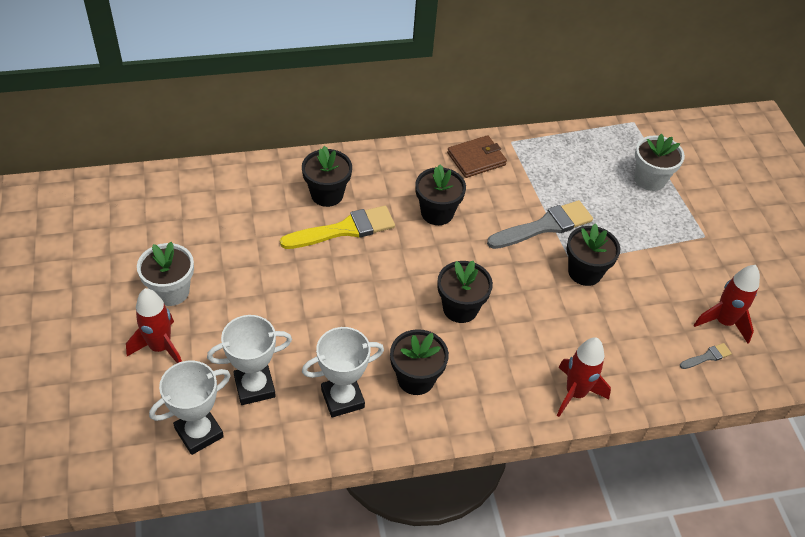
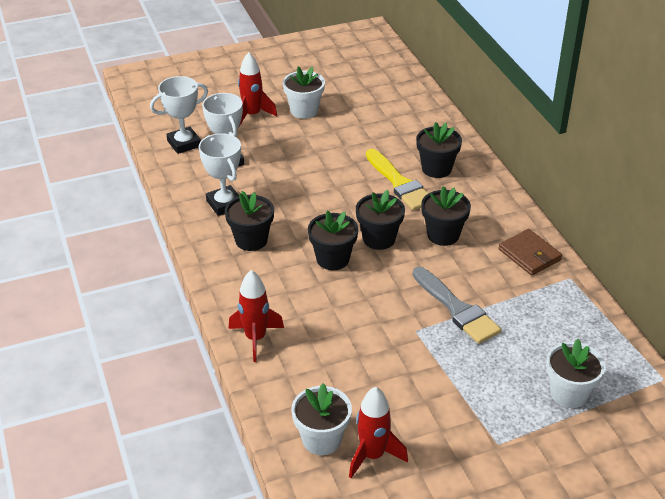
camera: 85 degrees right, 10 degrees down
white trophy [149,361,231,455] -> white trophy turned 75 degrees counterclockwise [150,76,208,154]
black flower pot [566,224,620,286] -> black flower pot moved to [356,190,405,250]
grey brush [680,343,732,369] -> white flower pot [291,383,352,455]

